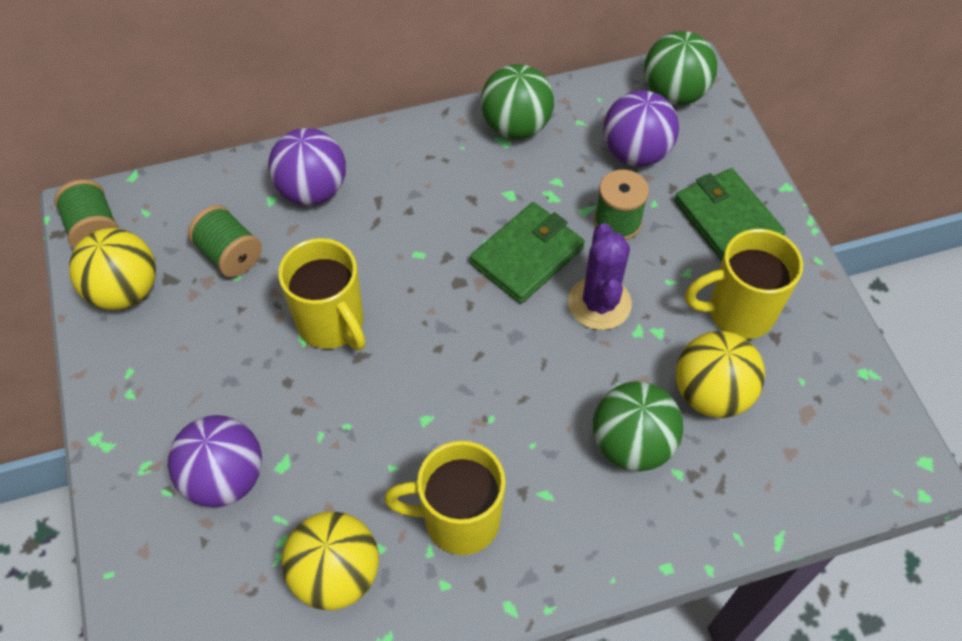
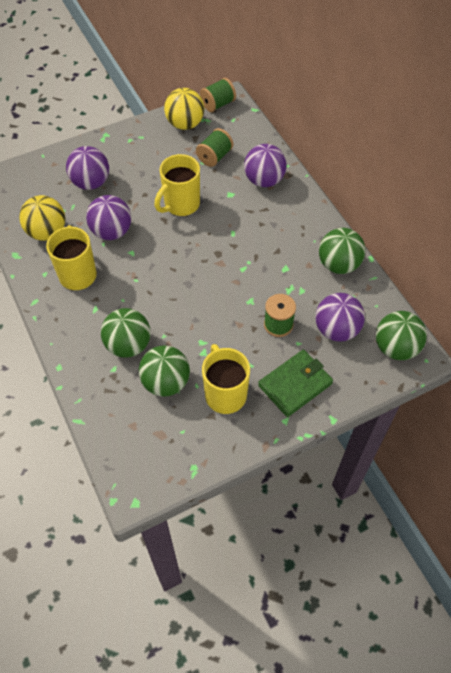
camera: 80 degrees right, 0 degrees up
green wallet [470,202,585,304] -> none
purple cactus [568,223,632,330] -> none
yellow ball [676,331,765,418] -> green ball [139,345,190,397]
none -> purple ball [86,195,131,240]

